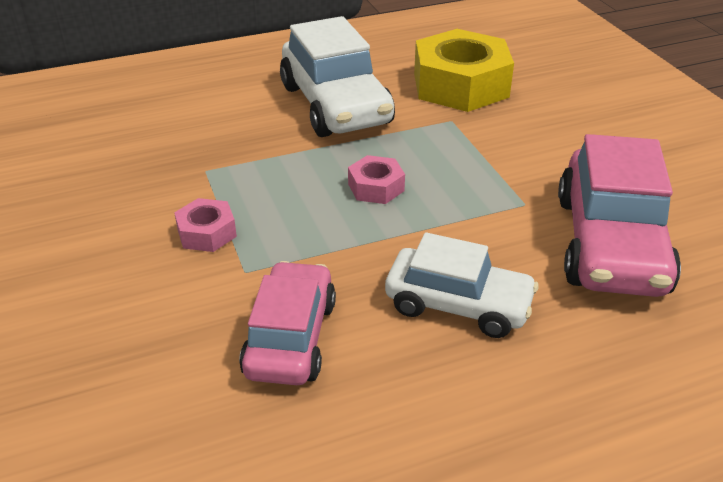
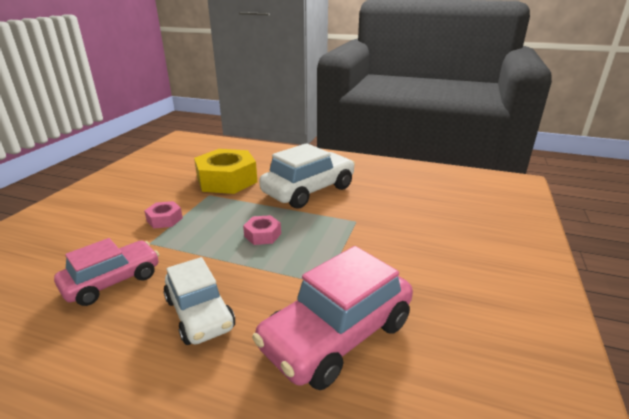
camera: 40 degrees right, 10 degrees down
white car [280,16,395,137] -> white car turned 150 degrees counterclockwise [259,143,355,209]
yellow nut [414,29,514,112] -> yellow nut moved to [194,149,257,194]

